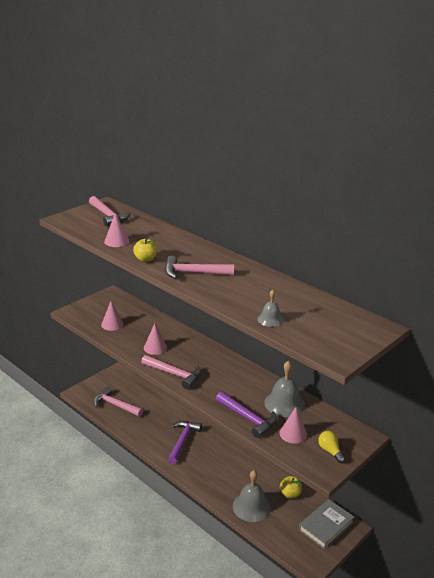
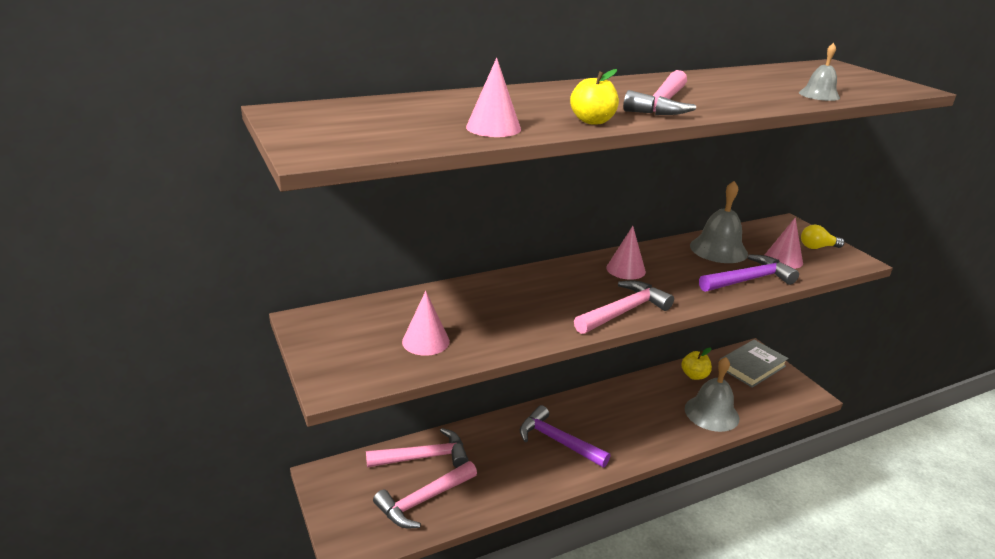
camera: 70 degrees left, 0 degrees up
pink hammer [89,196,131,226] -> pink hammer moved to [366,428,469,468]
pink cone [144,323,167,355] -> pink cone moved to [606,226,646,280]
grey book [299,499,355,550] -> grey book turned 75 degrees clockwise [719,340,789,388]

